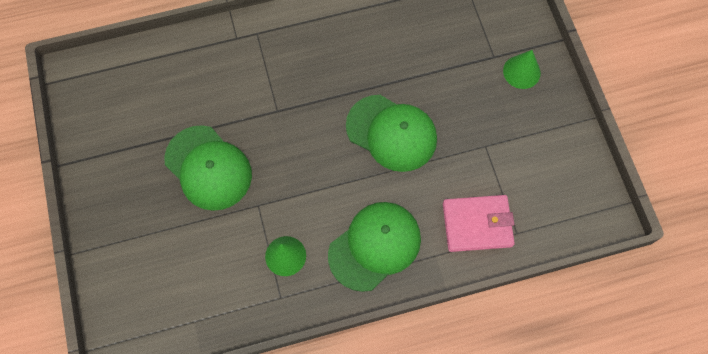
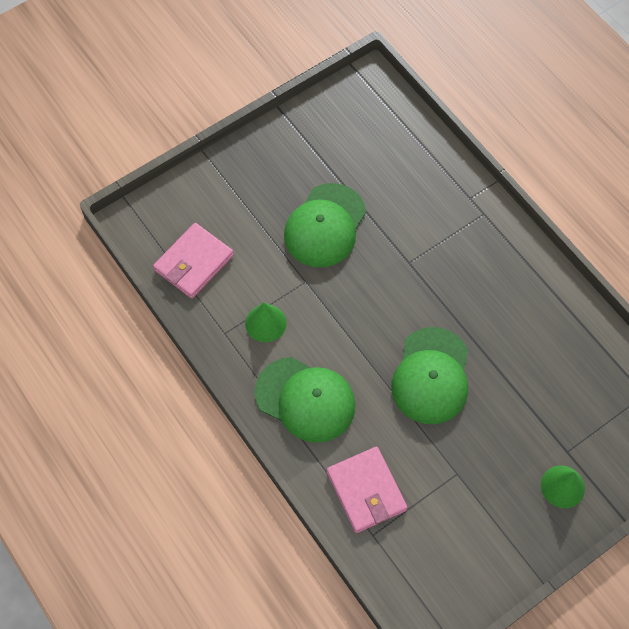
camera: 70 degrees right, 5 degrees down
none -> pink wallet [153,223,234,299]

